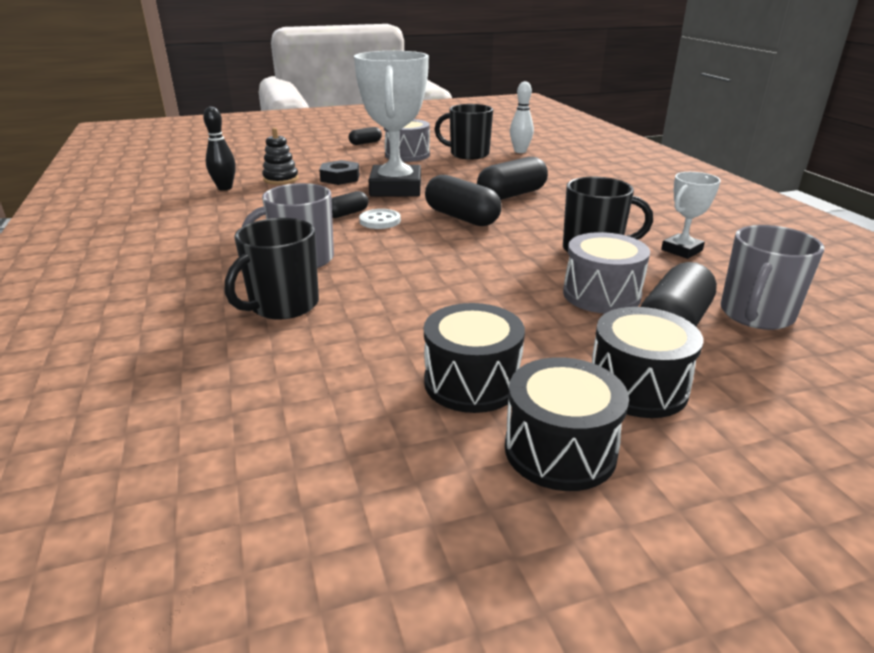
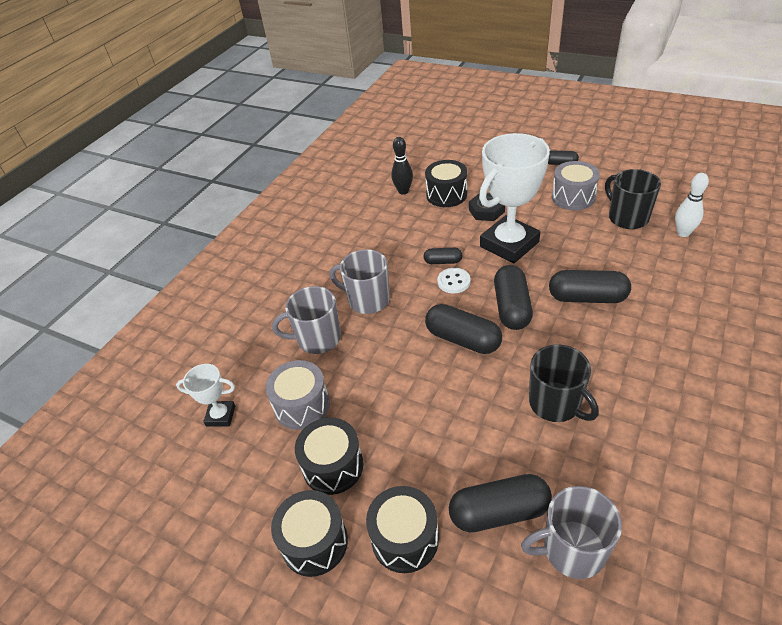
camera: 50 degrees right, 15 degrees up
black mug [225,218,319,320] -> grey mug [272,286,341,354]
black stacking toy [262,128,299,185] -> black drum [425,160,467,207]
grey drum [563,232,650,314] -> grey drum moved to [265,360,330,430]
white trophy [661,172,721,259] -> white trophy moved to [176,364,235,427]
none -> black capsule [425,304,502,354]

